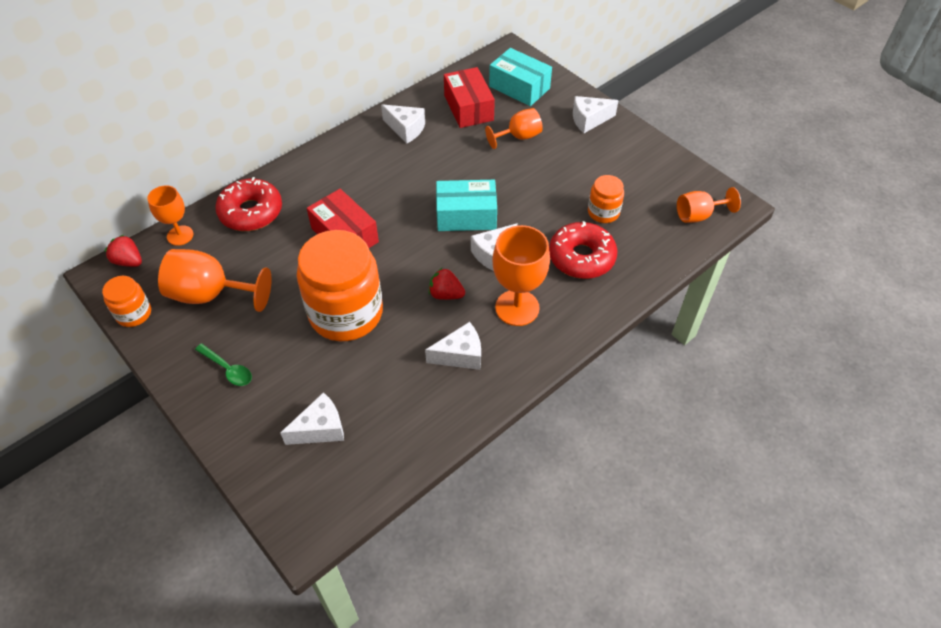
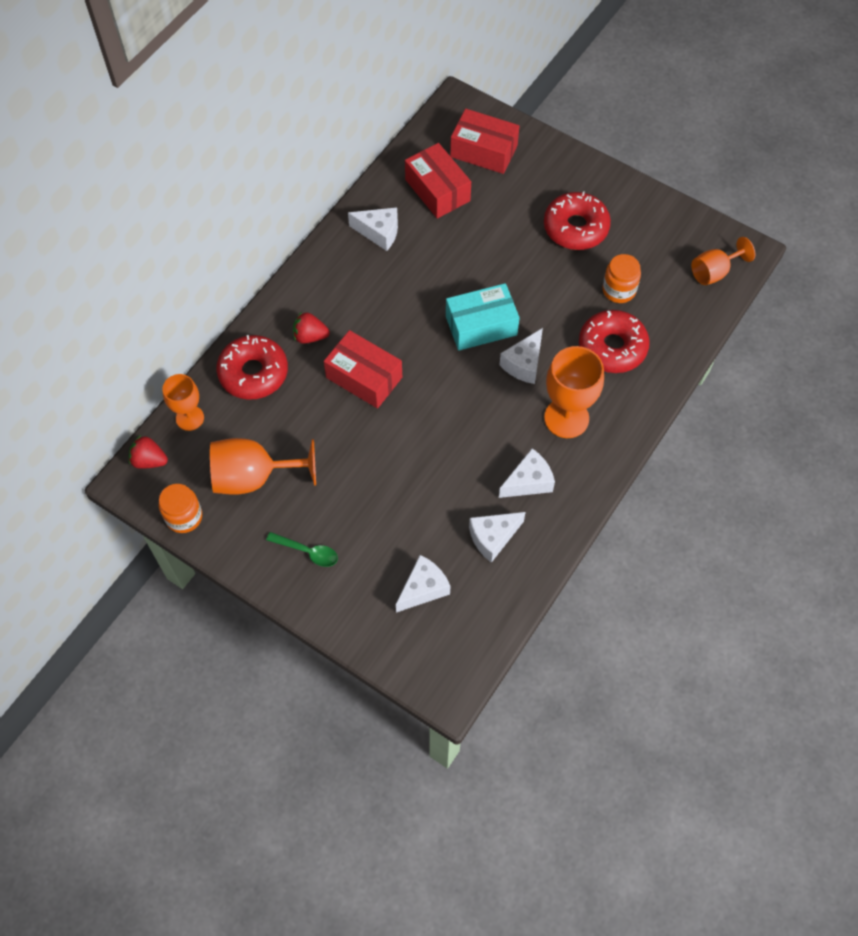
camera: 15 degrees left, 10 degrees up
orange jar [297,230,383,341] -> none
red strawberry [429,267,465,300] -> red strawberry moved to [293,312,330,344]
orange goblet [485,108,543,149] -> none
turquoise box [489,48,552,106] -> red box [450,109,519,174]
white cheese [573,96,619,133] -> white cheese moved to [469,512,525,563]
none -> red donut [544,191,611,250]

